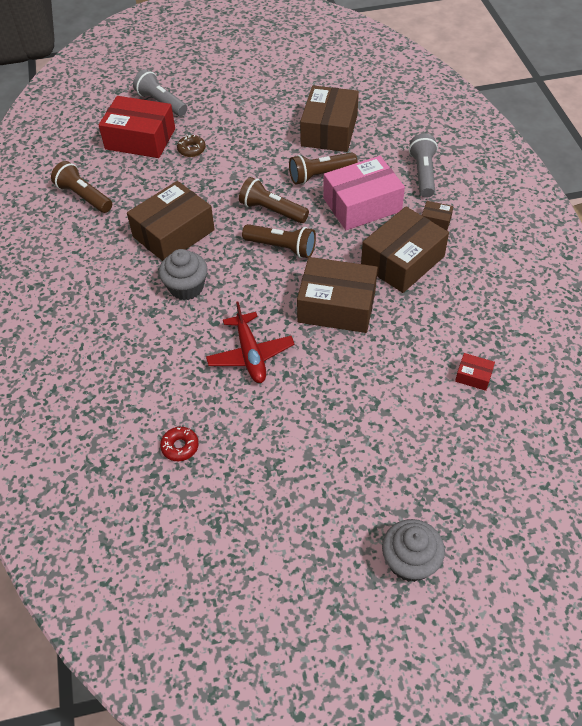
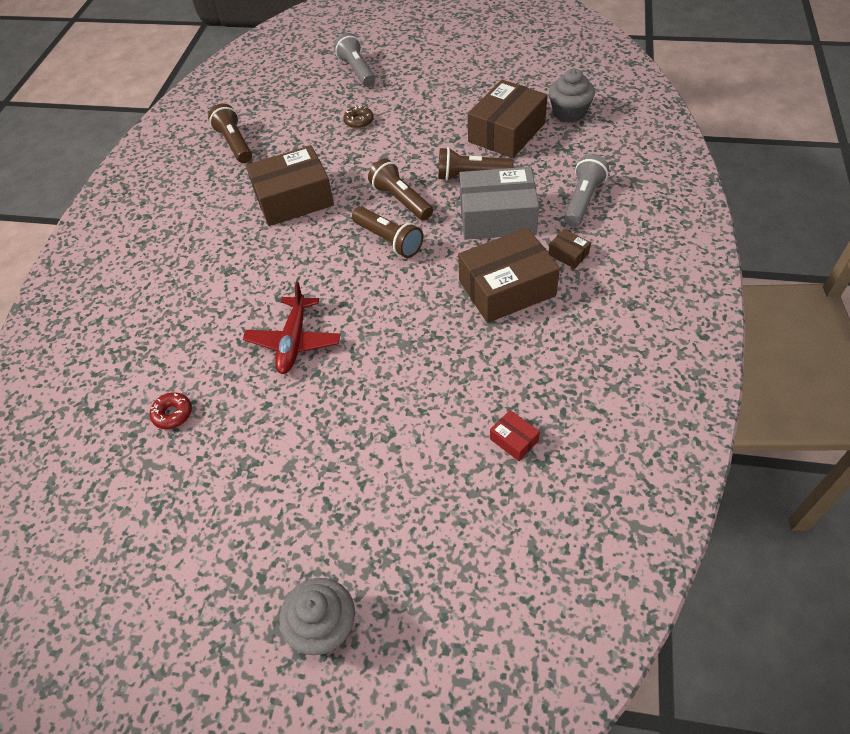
camera: 25 degrees right, 0 degrees up
red box [99,96,175,158] -> none
grey cupcake [159,249,208,300] -> grey cupcake moved to [549,69,595,123]
brown box [297,257,378,333] -> none
pink box [323,156,405,230] -> grey box [459,167,539,240]

